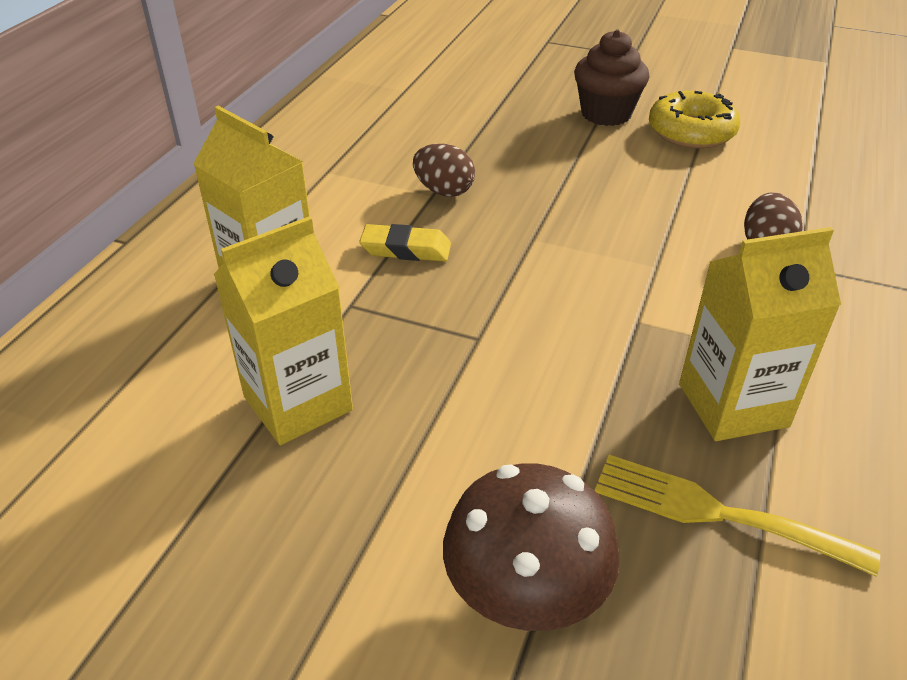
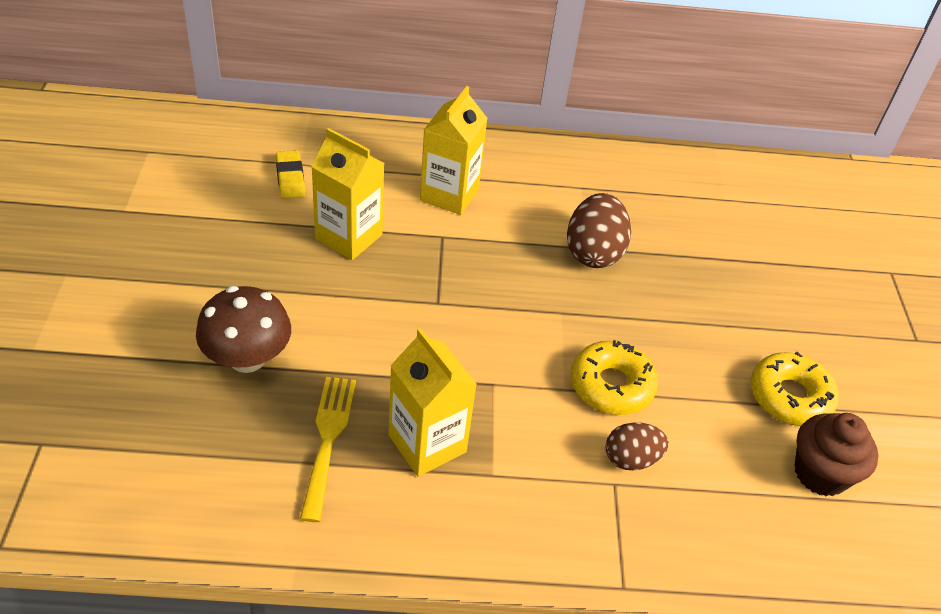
camera: 65 degrees right, 5 degrees up
yellow eraser [359,224,451,262] -> yellow eraser moved to [276,150,305,199]
brown egg [413,144,475,197] -> brown egg [567,193,631,268], size x1.60
brown cupcake [574,29,649,126] -> brown cupcake moved to [794,413,878,496]
none -> yellow donut [571,340,658,415]

